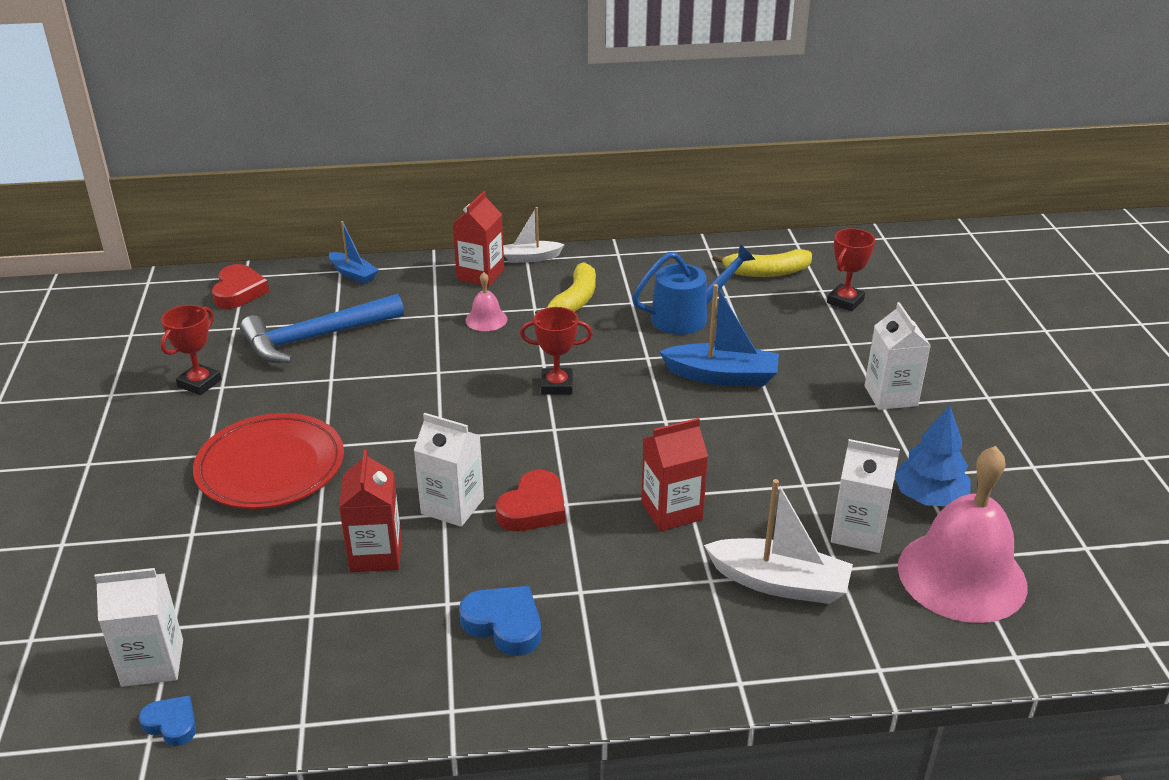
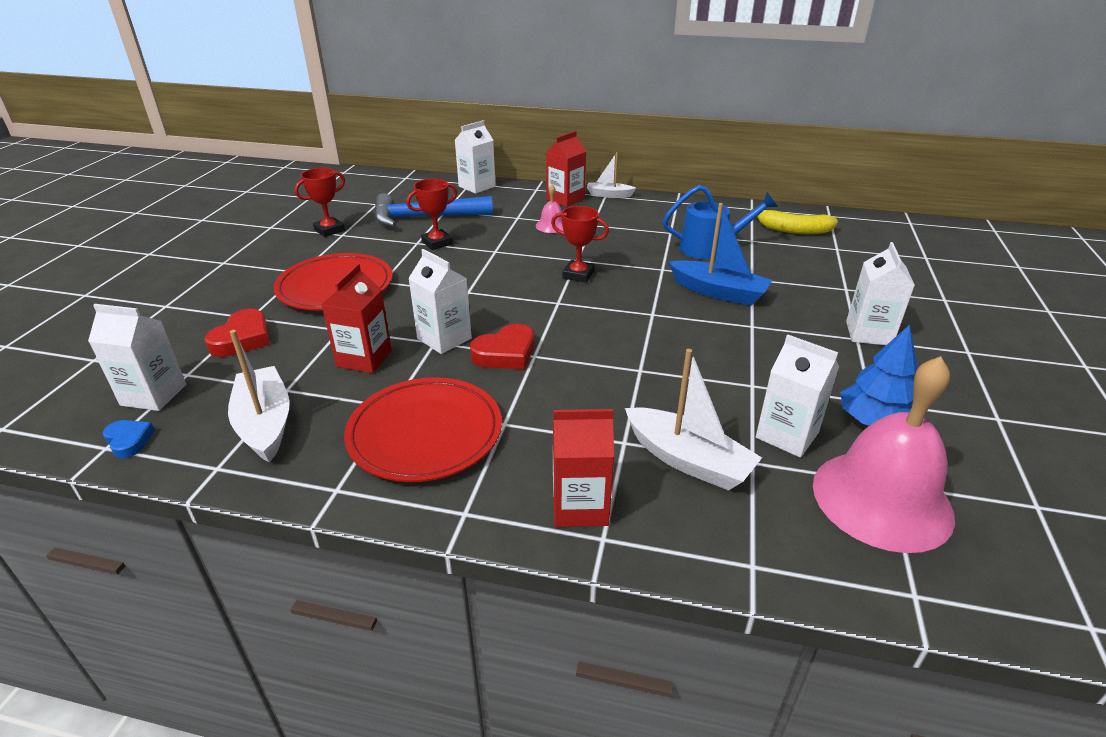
camera: 20 degrees right, 0 degrees up
red heart [212,264,269,309] -> red heart moved to [204,309,270,357]
blue boat [329,221,379,284] -> white carton [455,120,496,194]
blue heart [459,586,541,656] -> red plate [344,377,502,482]
yellow banana [535,262,596,314] -> none
red carton [641,418,708,531] -> red carton moved to [553,409,614,527]
red trophy [827,228,875,311] -> red trophy moved to [406,179,458,250]
none -> white boat [228,330,290,463]

